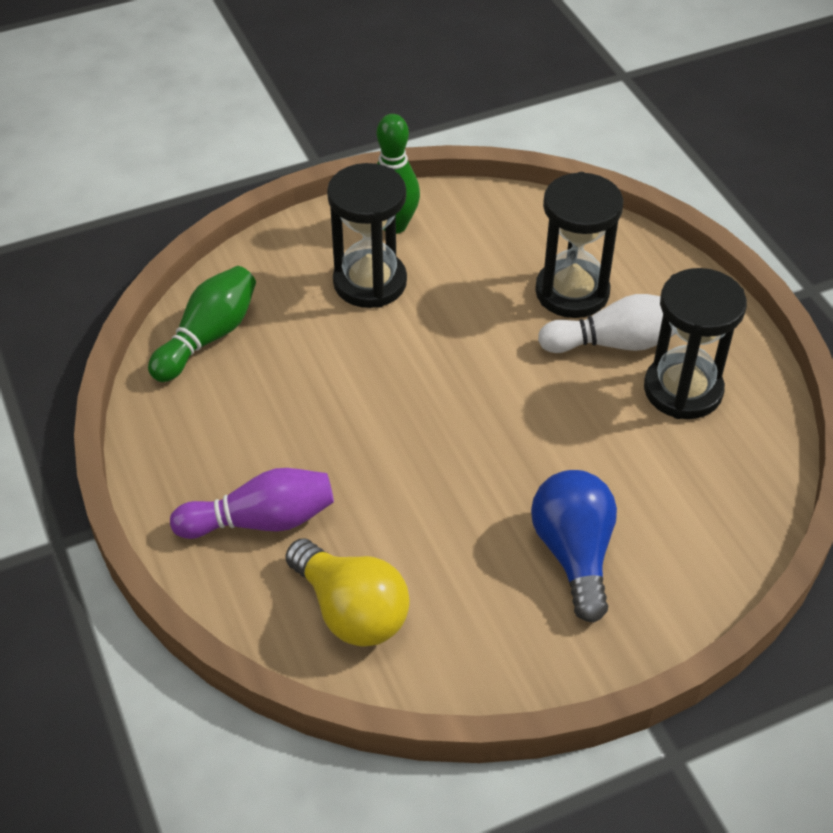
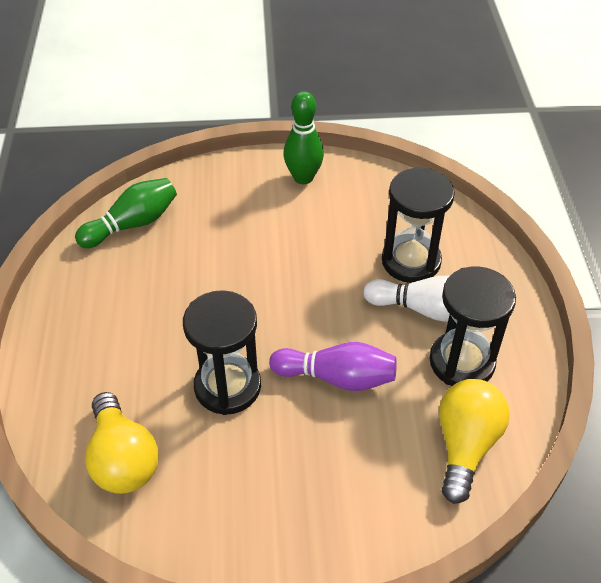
camera: 20 degrees right, 0 degrees up
purple bowling pin [170,468,334,539] -> purple bowling pin moved to [269,342,397,391]
black hourglass [327,163,407,308] -> black hourglass moved to [183,290,261,415]
blue light bulb [531,470,617,623] -> none
none -> yellow light bulb [439,379,510,504]

